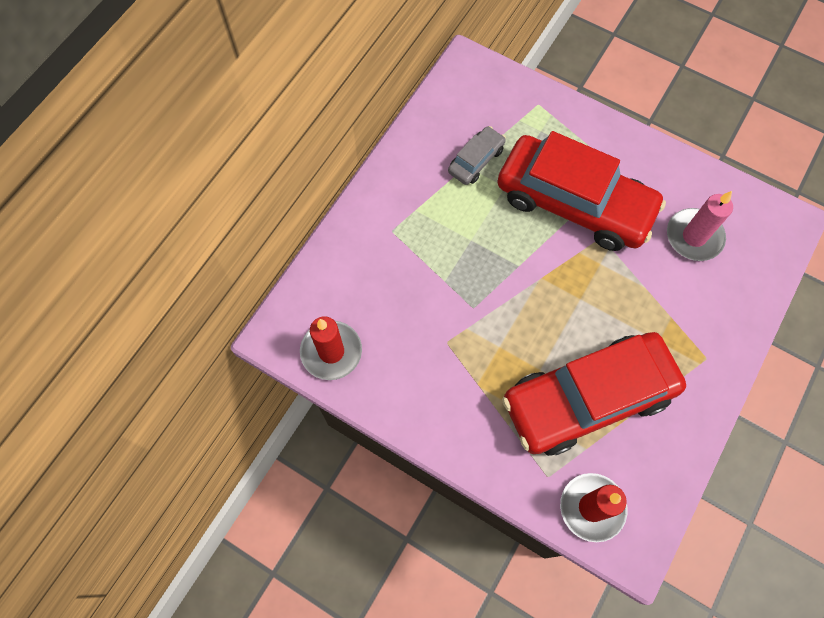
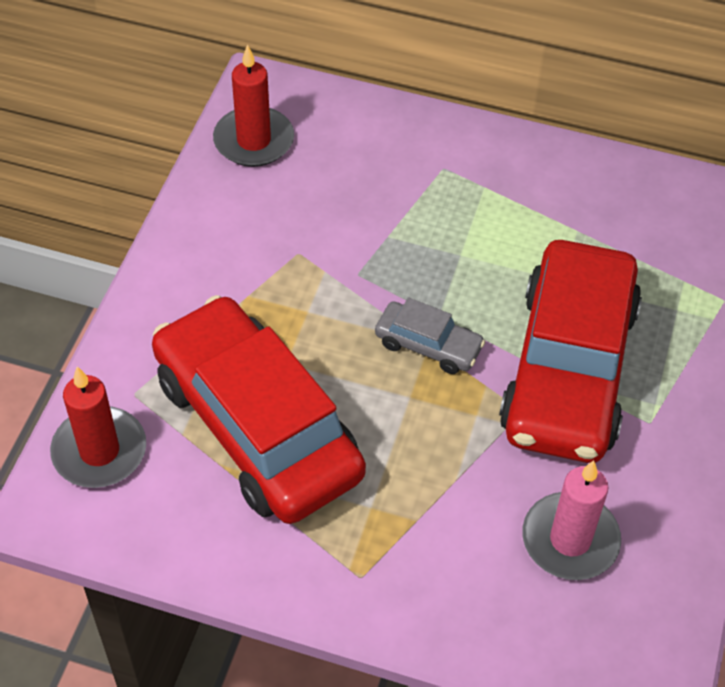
camera: 75 degrees right, 15 degrees down
grey car [448,126,506,185] -> grey car moved to [375,297,485,374]

